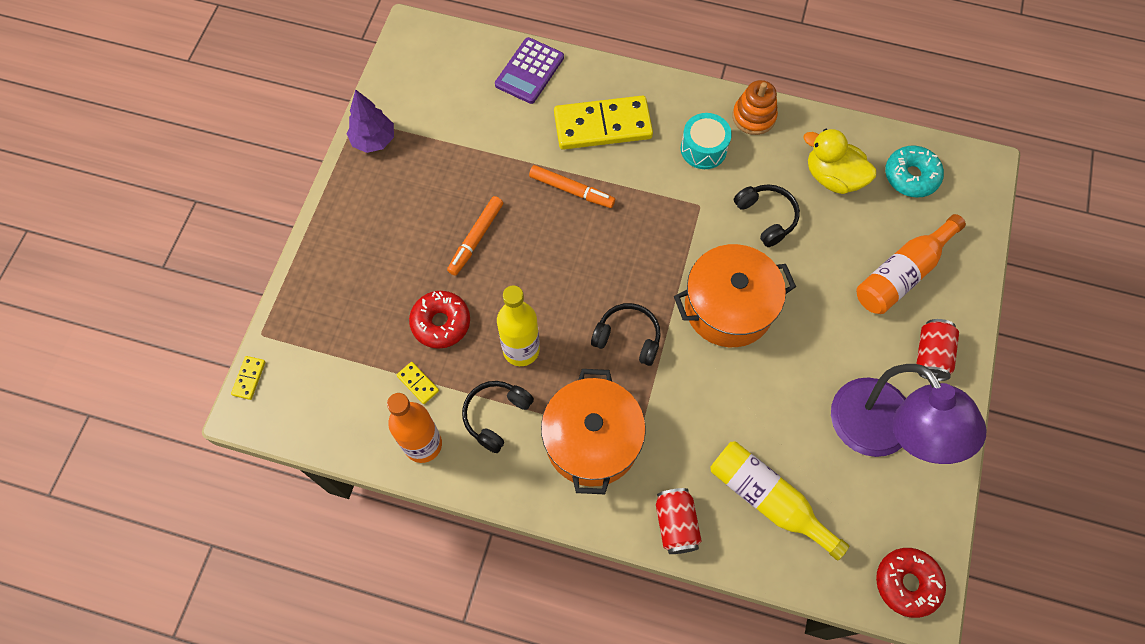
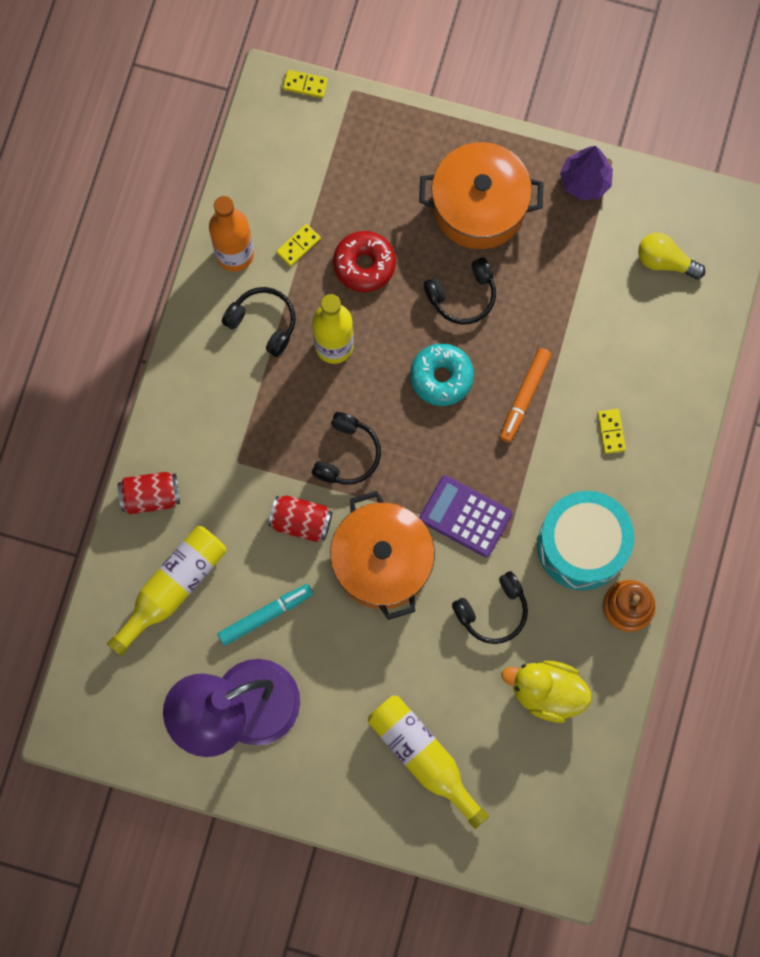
camera: 90 degrees right, 10 degrees up
orange marker [447,196,503,276] -> black headphones [424,258,496,324]
purple calculator [495,37,564,104] -> purple calculator moved to [419,475,512,557]
orange pot [541,369,646,494] -> orange pot moved to [419,142,544,249]
yellow domino [554,95,653,150] -> yellow domino [597,409,626,454], size x0.40
turquoise drum [681,113,732,169] -> turquoise drum [537,491,634,590], size x1.66
yellow duck [803,129,877,194] -> yellow duck turned 105 degrees counterclockwise [502,660,592,723]
orange bottle [857,214,966,314] -> yellow bottle [368,696,489,829]
red donut [876,548,946,618] -> none
turquoise donut [885,145,944,198] -> turquoise donut moved to [410,343,474,406]
red can [917,319,959,381] -> red can moved to [268,496,332,542]
none -> turquoise marker [217,584,313,646]
none -> yellow light bulb [638,232,705,279]

